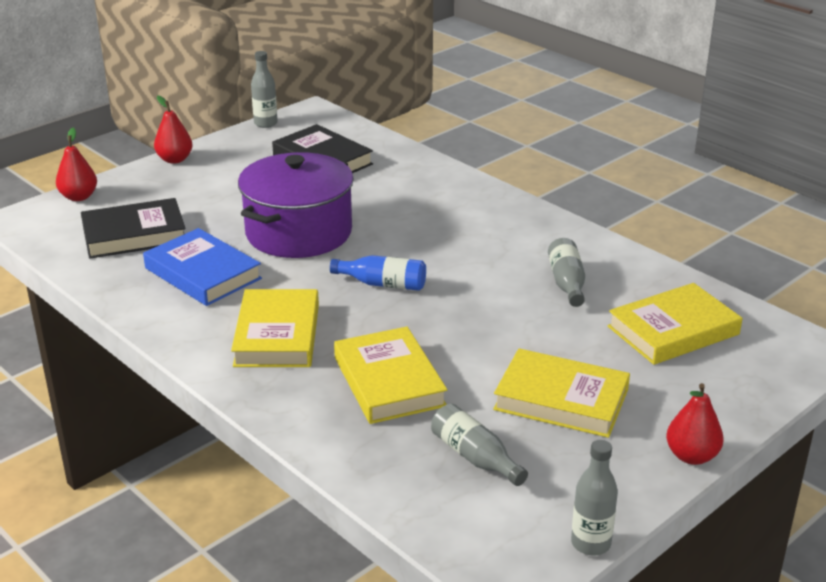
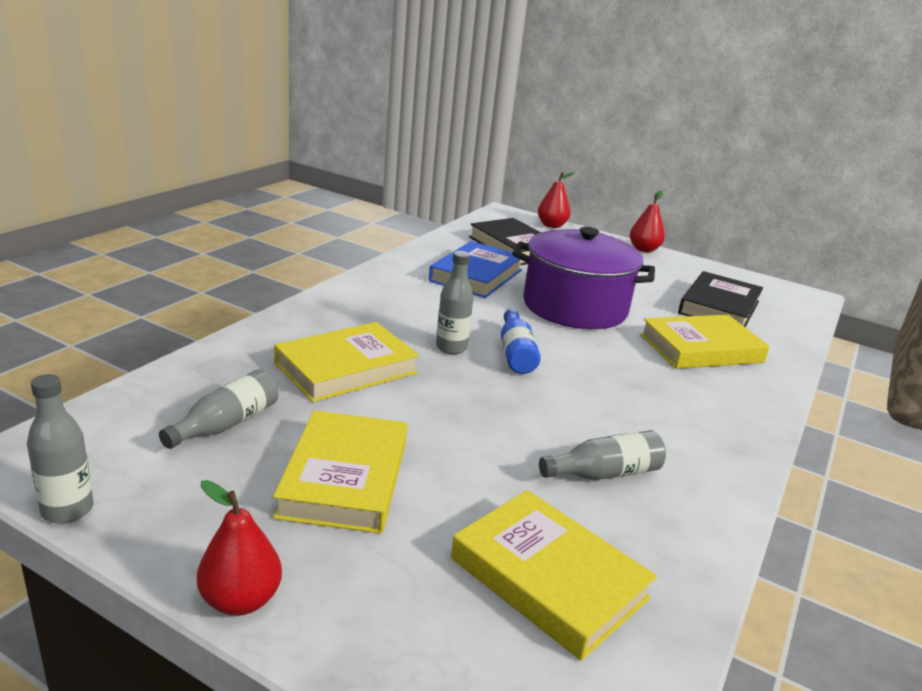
camera: 70 degrees right, 5 degrees down
yellow book [231,289,319,367] -> yellow book moved to [640,315,770,369]
grey bottle [251,51,278,128] -> grey bottle moved to [436,251,474,354]

